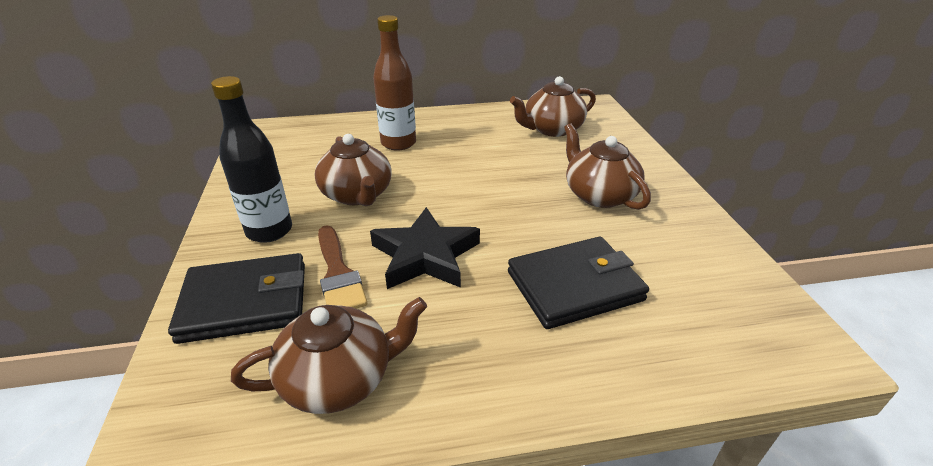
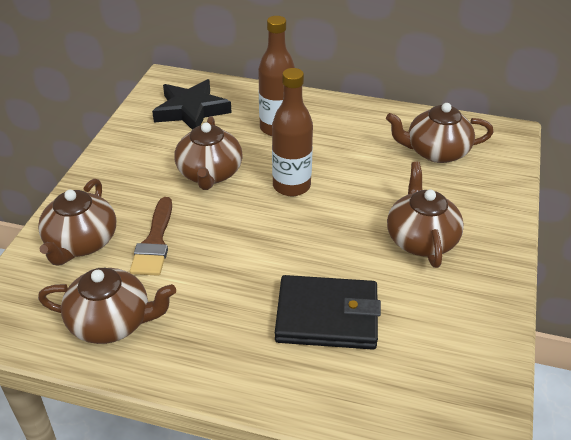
camera: 25 degrees right, 5 degrees up
black wallet [168,253,305,344] -> brown teapot [38,179,116,266]
black bottle [211,76,292,243] -> none
black star [370,207,480,289] -> black star moved to [152,79,232,130]
none -> brown bottle [272,68,313,196]

